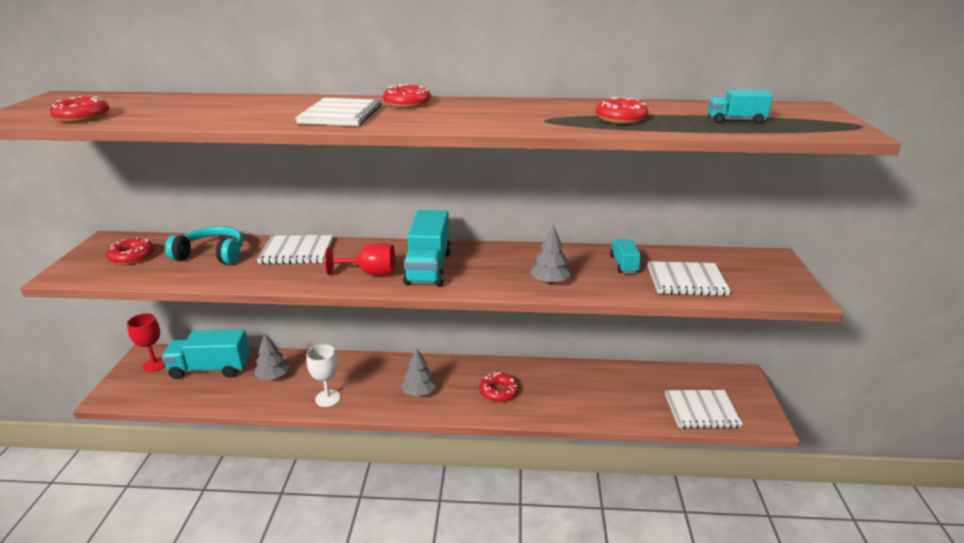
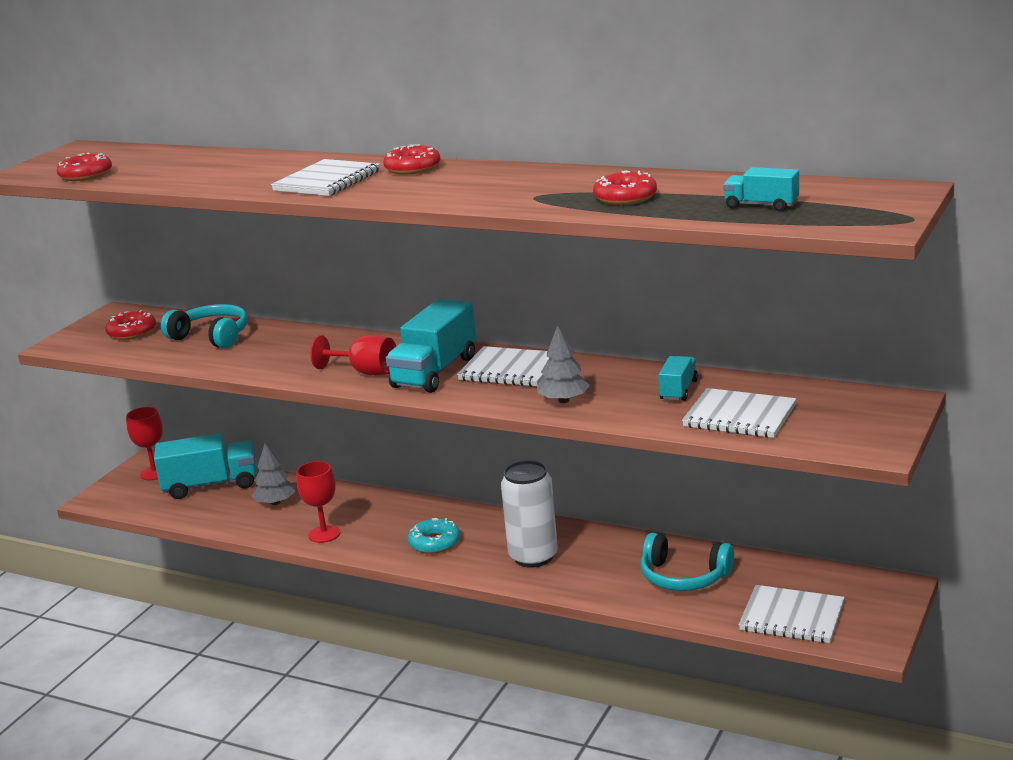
camera: 25 degrees right, 5 degrees down
turquoise truck [161,330,250,379] -> turquoise truck turned 150 degrees clockwise [154,433,257,499]
white notebook [257,235,333,264] -> white notebook moved to [457,346,549,387]
white goblet [307,344,341,407] -> red goblet [297,461,340,543]
grey tree [401,348,436,396] -> turquoise donut [408,518,460,554]
red donut [479,372,519,403] -> white can [501,460,558,568]
none -> turquoise headphones [641,533,734,591]

